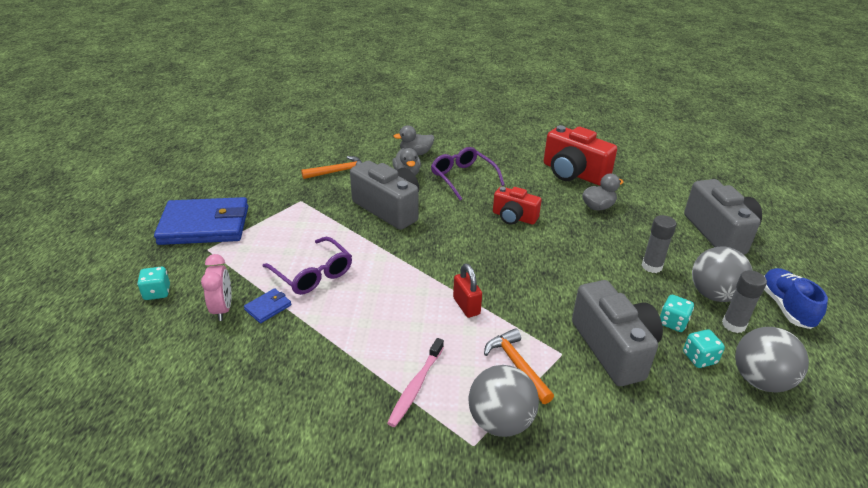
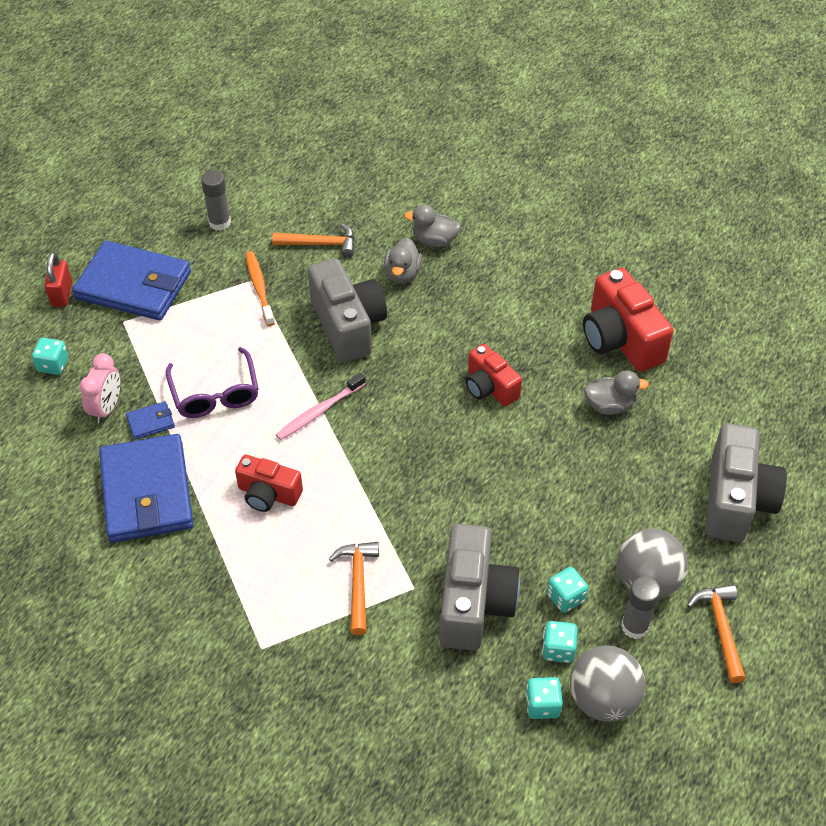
camera: 25 degrees right, 15 degrees up
pink toothbrush [387,338,444,427] -> pink toothbrush moved to [276,373,366,440]
purple glasses [431,147,505,200] -> none
red padlock [453,263,482,318] -> red padlock moved to [45,252,72,307]
grey ball [468,365,539,437] -> none
grey glue stick [642,215,676,273] -> grey glue stick moved to [201,170,231,231]
blue shoe [764,268,828,329] -> orange hammer [687,584,746,683]
none -> blue wallet [99,434,193,543]
none -> red camera [235,455,303,512]
none -> orange toothbrush [246,251,275,326]
none -> turquoise dice [526,677,563,719]

